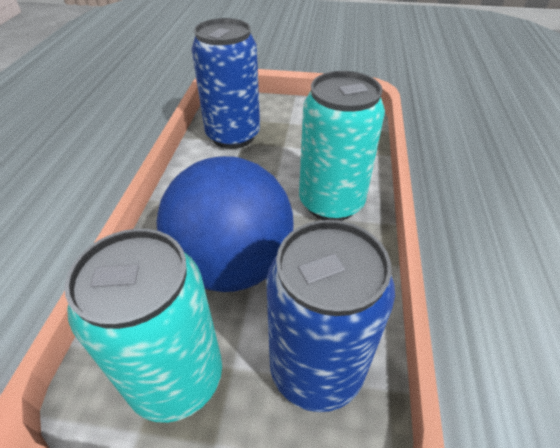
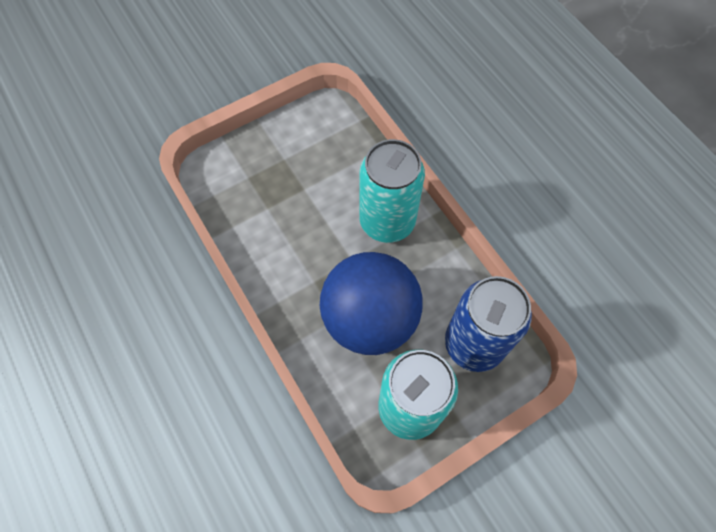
camera: 40 degrees left, 20 degrees up
blue can [192,18,260,149] -> none

